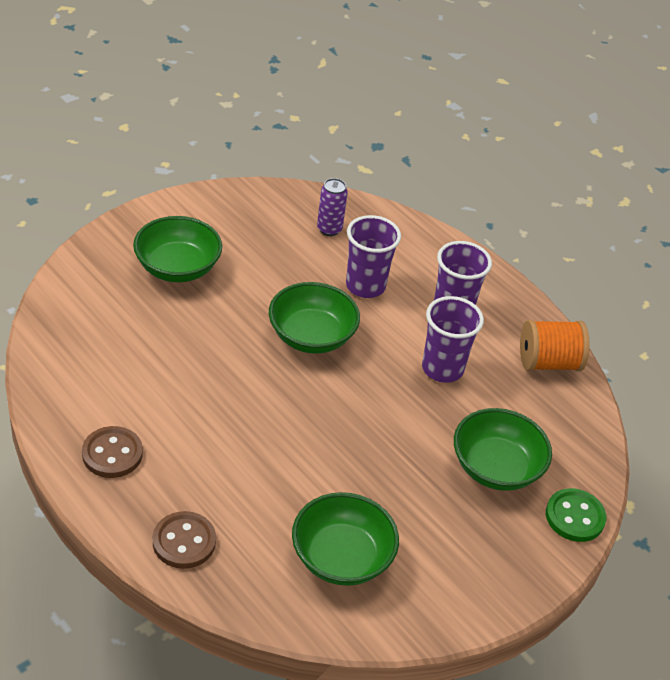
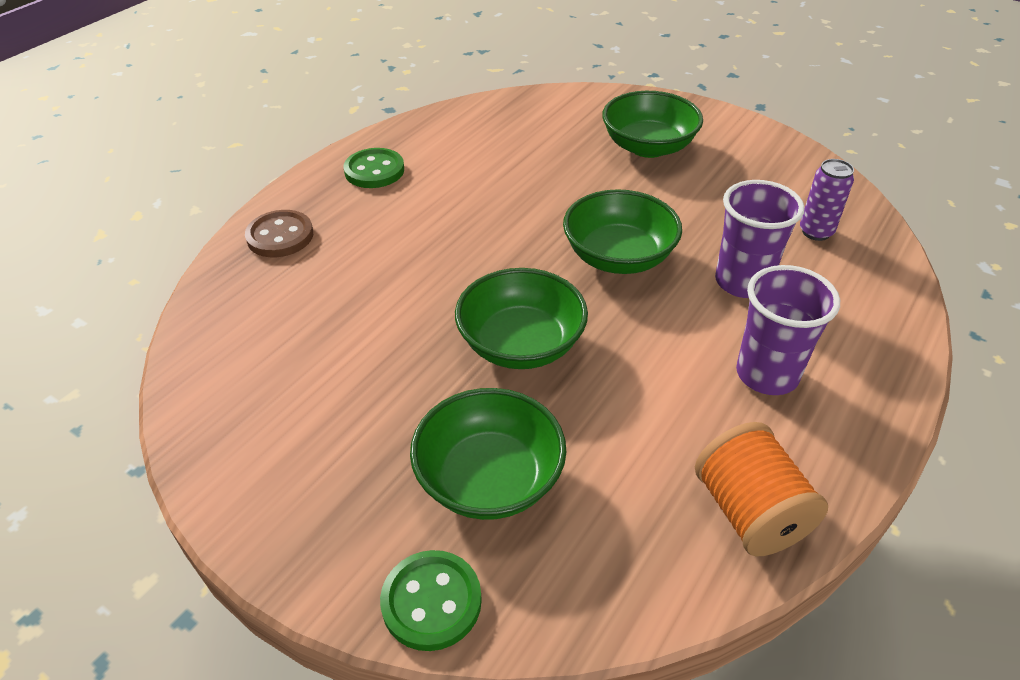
camera: 80 degrees right, 0 degrees up
brown button [82,426,143,478] -> green button [344,148,404,188]
green bowl [292,492,399,586] -> green bowl moved to [455,268,588,369]
purple cup [422,296,484,383] -> none

